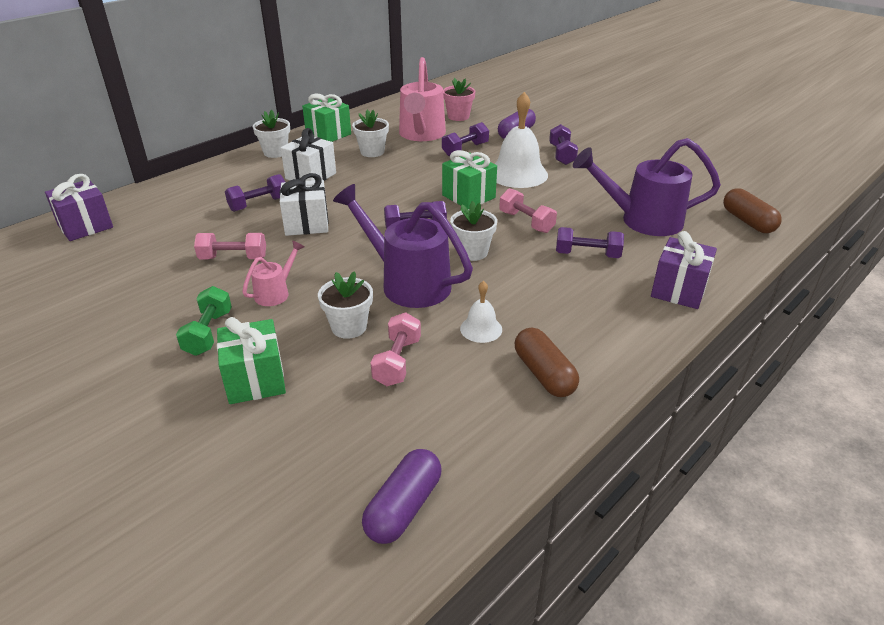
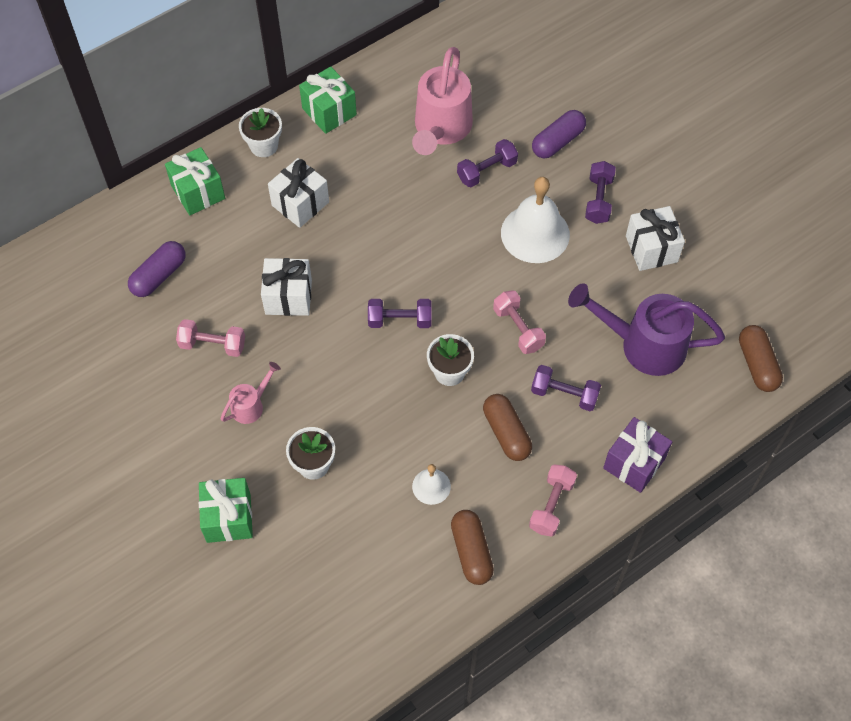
camera: 10 degrees right, 25 degrees up
purple gift [45,174,113,241] -> none
green dumbbell [176,286,232,356] -> none
purple dumbbell [225,174,285,212] -> none
purple watering can [333,184,473,308] -> none
white flower pot [352,110,389,157] -> none
purple capsule [362,449,441,544] -> purple capsule moved to [128,241,186,297]
pink dumbbell [371,312,421,386] -> pink dumbbell moved to [529,464,577,537]
green gift [442,150,497,209] -> green gift moved to [165,147,225,215]
pink flower pot [443,78,475,121] -> none
none -> brown capsule [483,394,532,461]
none -> white gift [626,206,685,271]

